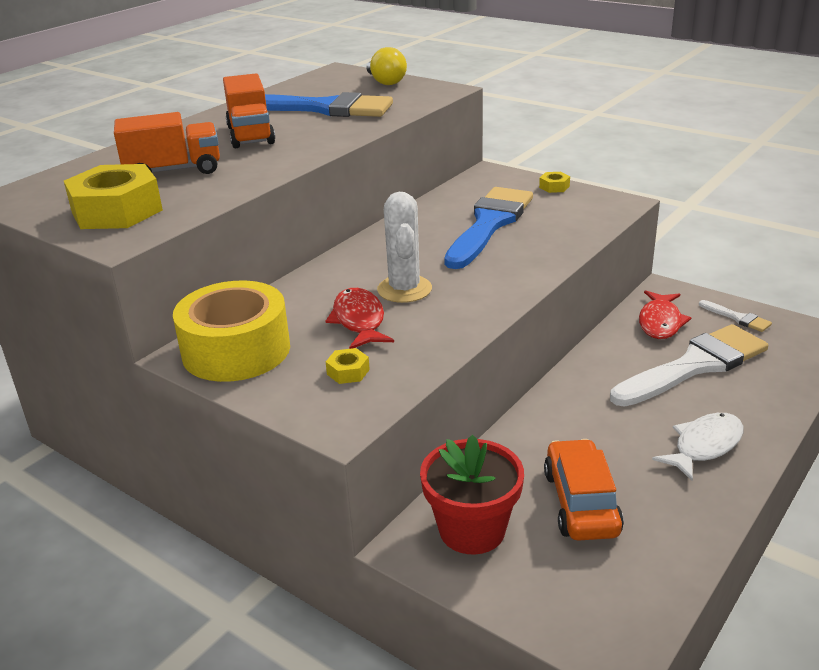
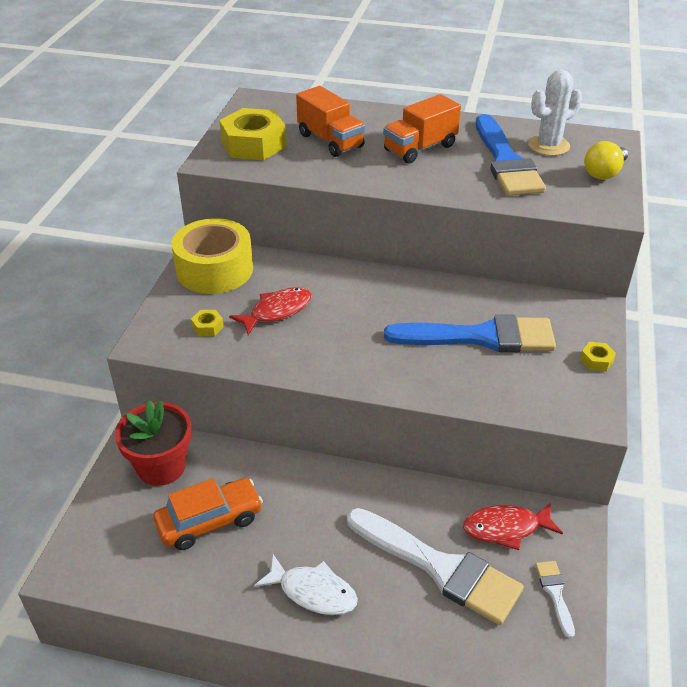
camera: 65 degrees right, 10 degrees up
white cactus [377,192,432,303] -> white cactus moved to [528,70,582,156]
white brush [699,300,772,332] -> white brush turned 150 degrees clockwise [535,561,575,638]

